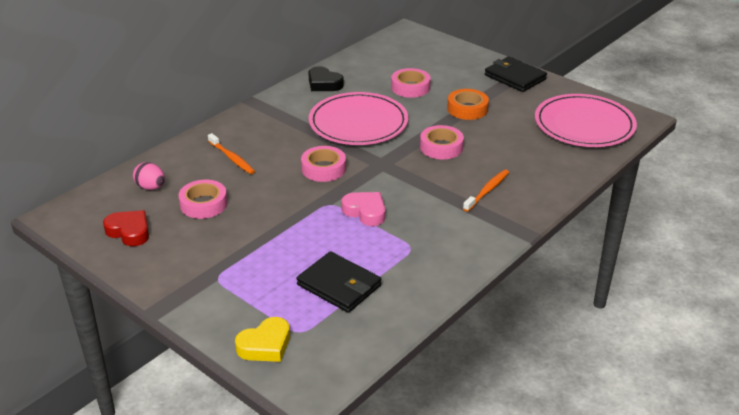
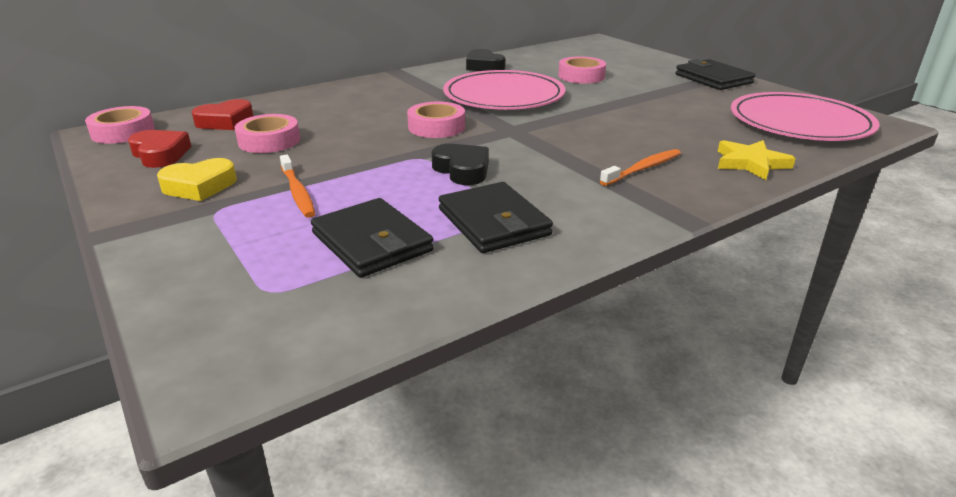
camera: 15 degrees right, 5 degrees down
pink egg [133,162,165,190] -> red heart [192,99,253,130]
orange toothbrush [208,133,255,174] -> orange toothbrush moved to [280,155,315,218]
yellow heart [235,317,290,362] -> yellow heart moved to [157,158,237,201]
pink heart [341,192,385,226] -> black heart [432,144,489,185]
pink tape [420,125,464,159] -> pink tape moved to [85,106,155,144]
orange tape [447,89,489,120] -> none
none -> black wallet [439,182,553,253]
none -> yellow star [718,140,796,180]

